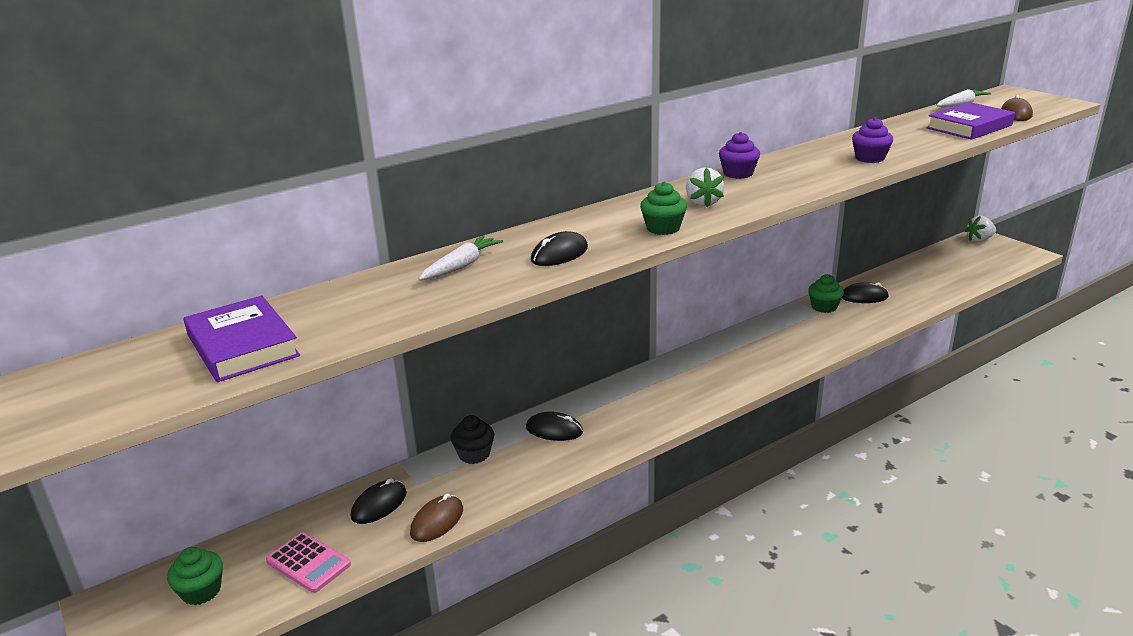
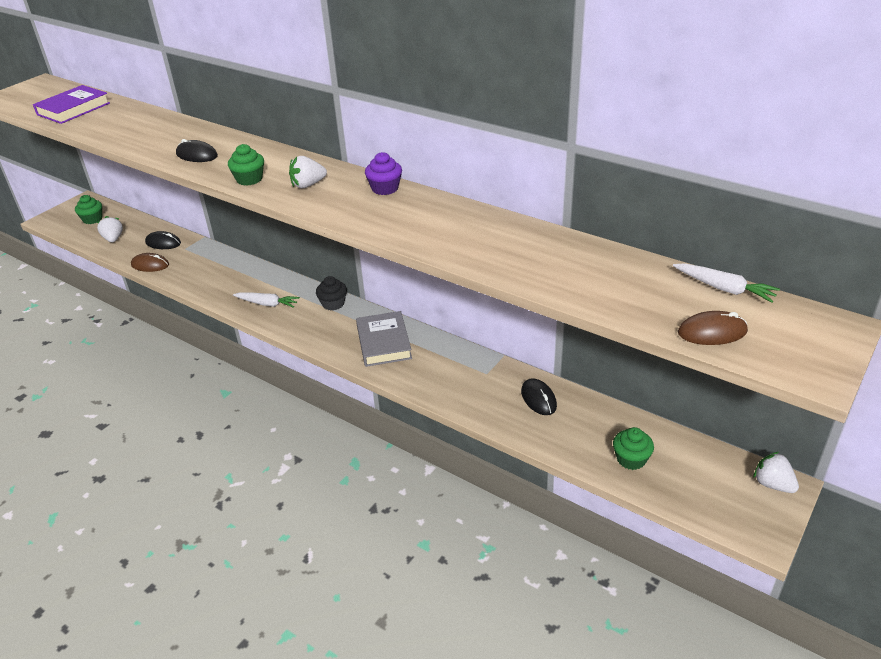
camera: 70 degrees right, 10 degrees up
pink calculator [266,532,351,593] -> white strawberry [97,216,123,242]
white carrot [418,235,503,280] -> white carrot moved to [233,292,300,308]
black cupcake [451,415,494,464] -> black cupcake moved to [316,276,347,311]
black mouse [526,412,583,441] -> none
green cupcake [808,274,844,313] -> green cupcake moved to [613,427,654,470]
purple cupcake [852,117,893,163] -> none
purple book [926,102,1015,140] -> none
none -> grey book [356,311,412,367]

